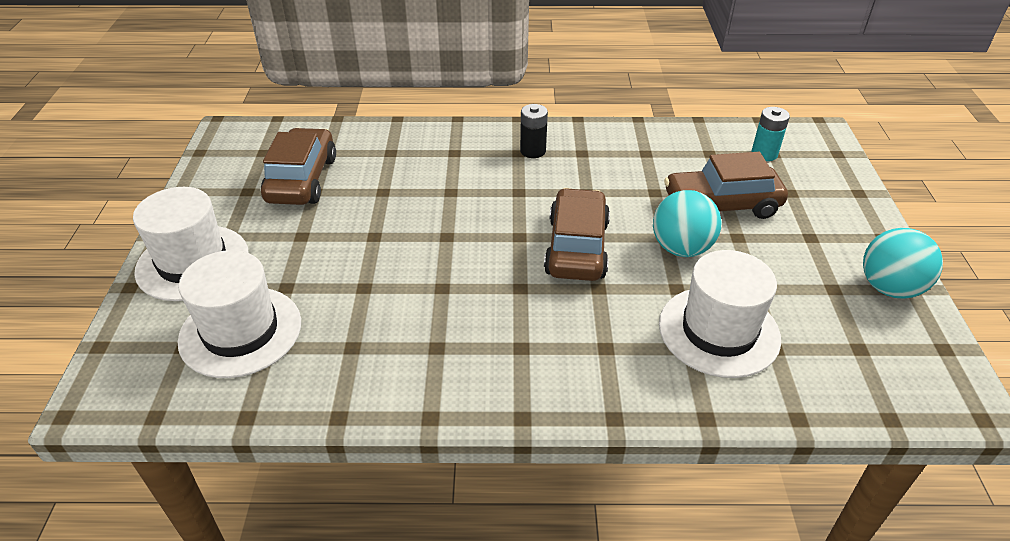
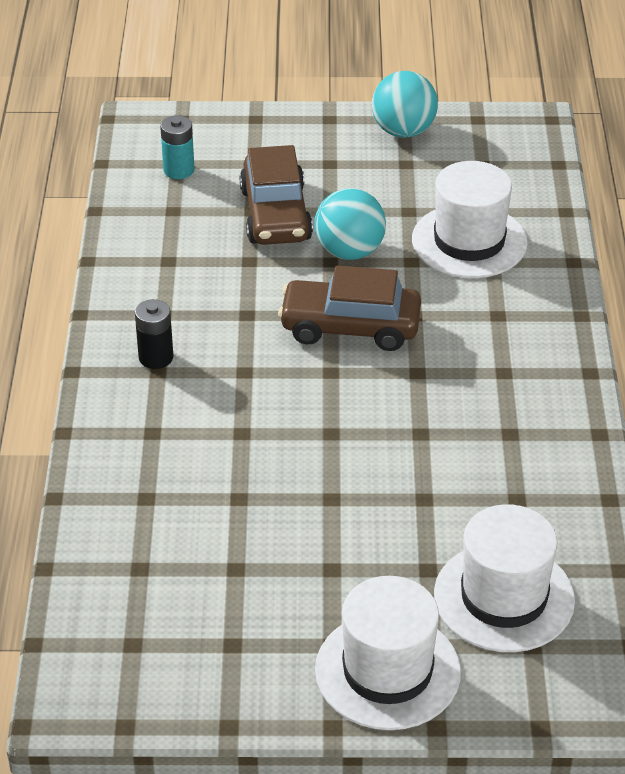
camera: 90 degrees left, 0 degrees up
brown car [261,128,336,205] -> none

